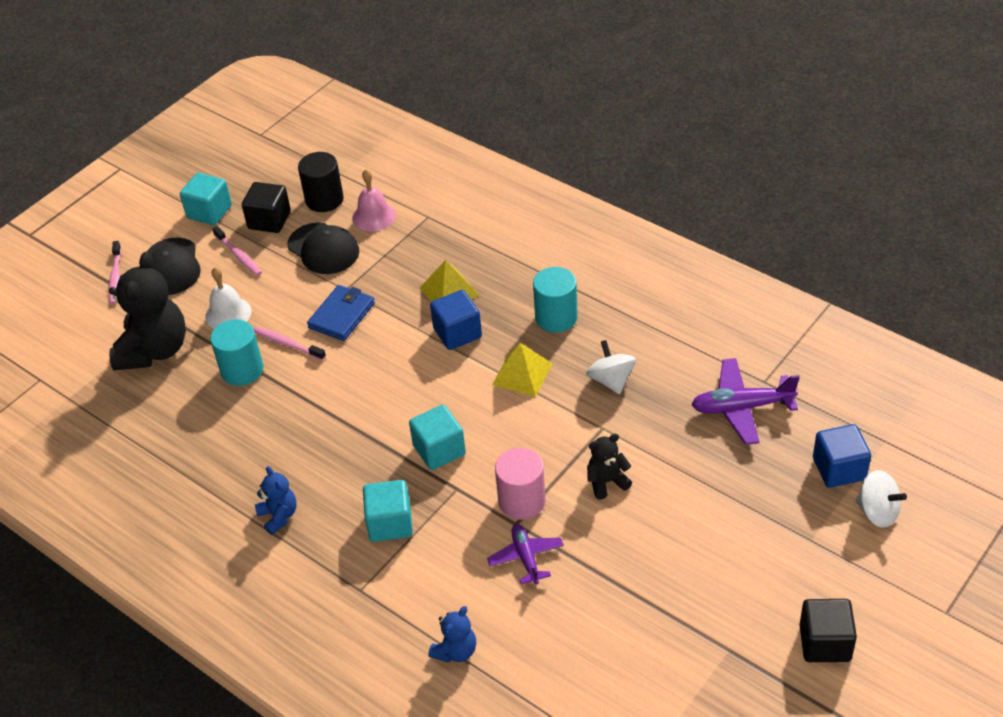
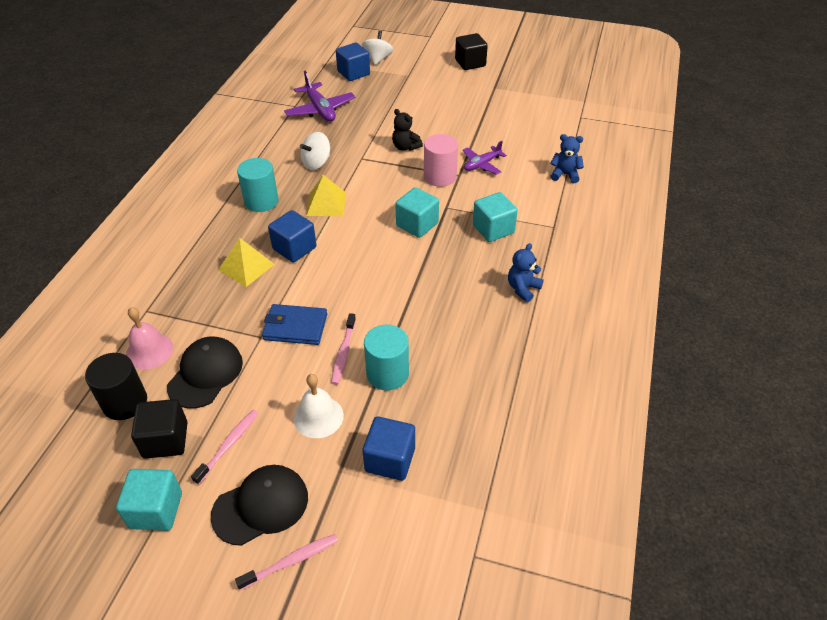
camera: 115 degrees left, 0 degrees up
black teddy bear [109,252,186,370] -> blue cube [363,417,415,481]

